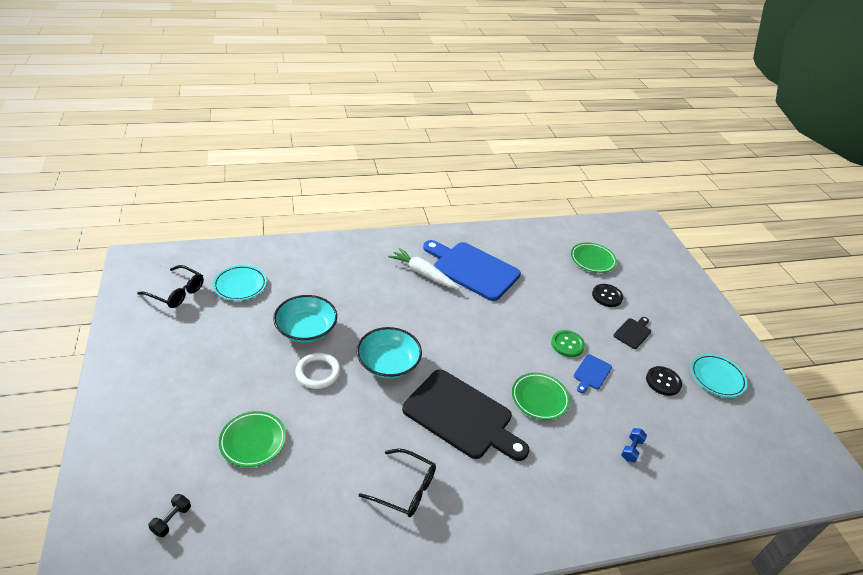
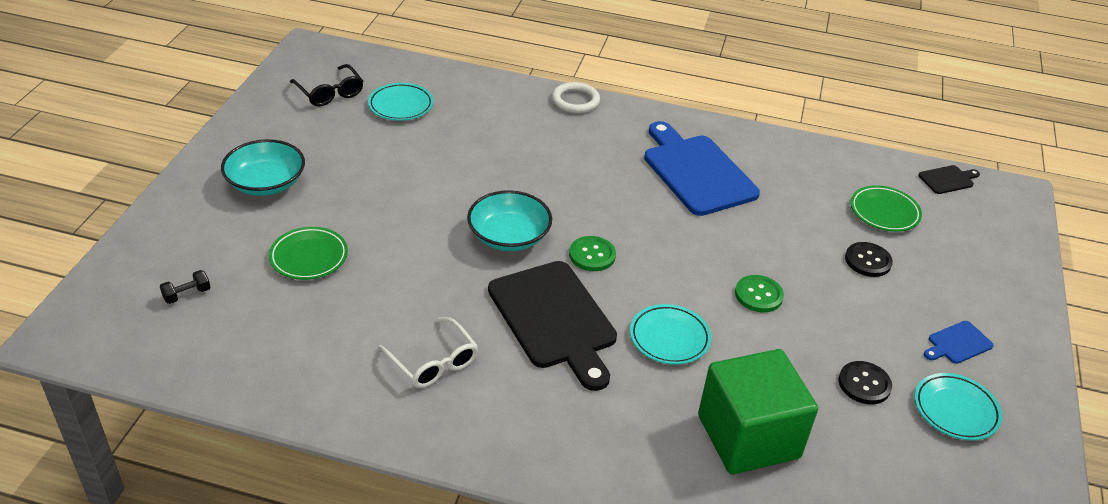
camera: 30 degrees right, 0 degrees up
turquoise bowl [273,295,337,343] -> turquoise bowl moved to [221,139,305,196]
white ring [295,353,341,389] -> white ring moved to [552,82,600,113]
black glasses [359,449,436,517] -> white glasses [378,317,478,388]
white carrot [388,248,459,289] -> none
green plate [512,373,570,420] -> turquoise plate [630,304,711,365]
blue cutting board [574,354,612,393] -> blue cutting board moved to [924,321,994,364]
black cutting board [614,317,651,349] -> black cutting board moved to [918,165,980,194]
blue dumbbell [621,428,647,462] -> green cube [698,349,818,474]
none -> green button [569,236,616,271]

